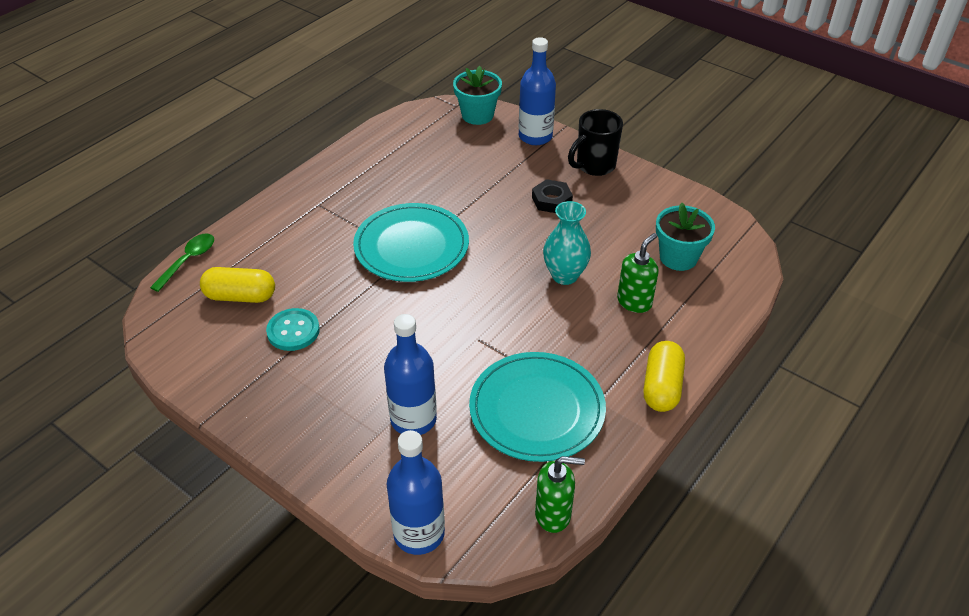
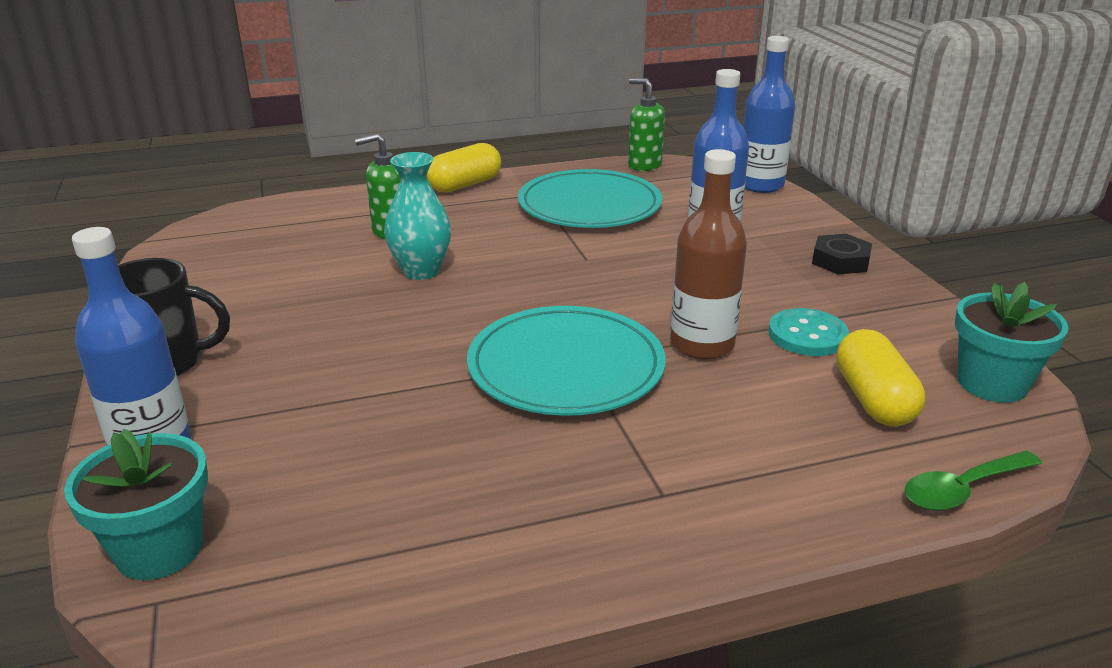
camera: 145 degrees left, 15 degrees down
yellow capsule [200,267,275,303] -> yellow capsule turned 45 degrees clockwise [836,329,925,427]
black nut [532,179,573,213] -> black nut moved to [812,234,872,274]
turquoise flower pot [656,203,715,271] -> turquoise flower pot moved to [955,282,1068,403]
none -> brown bottle [670,149,747,359]

